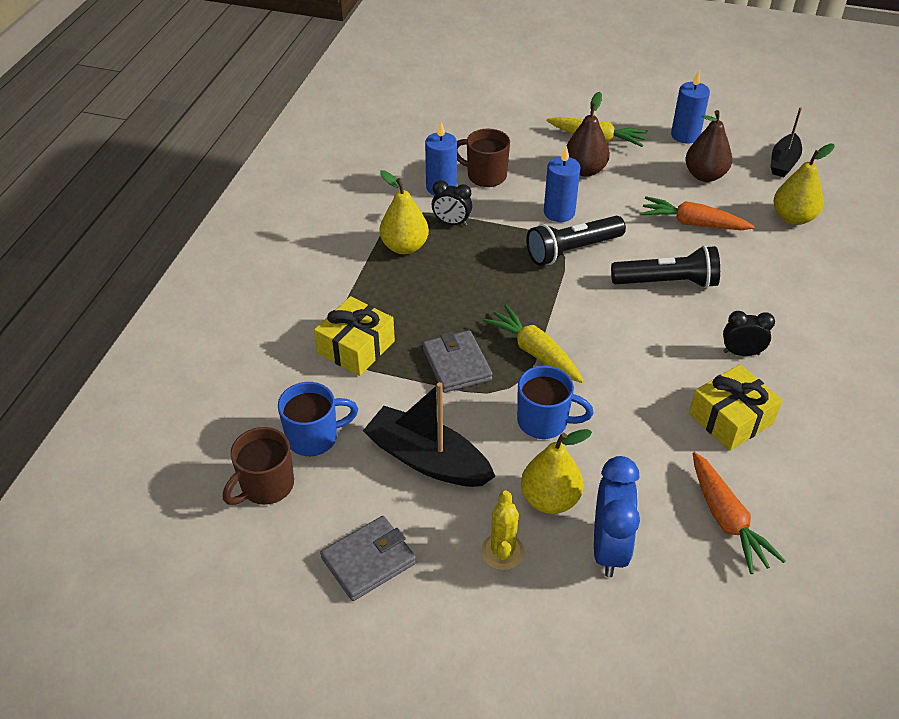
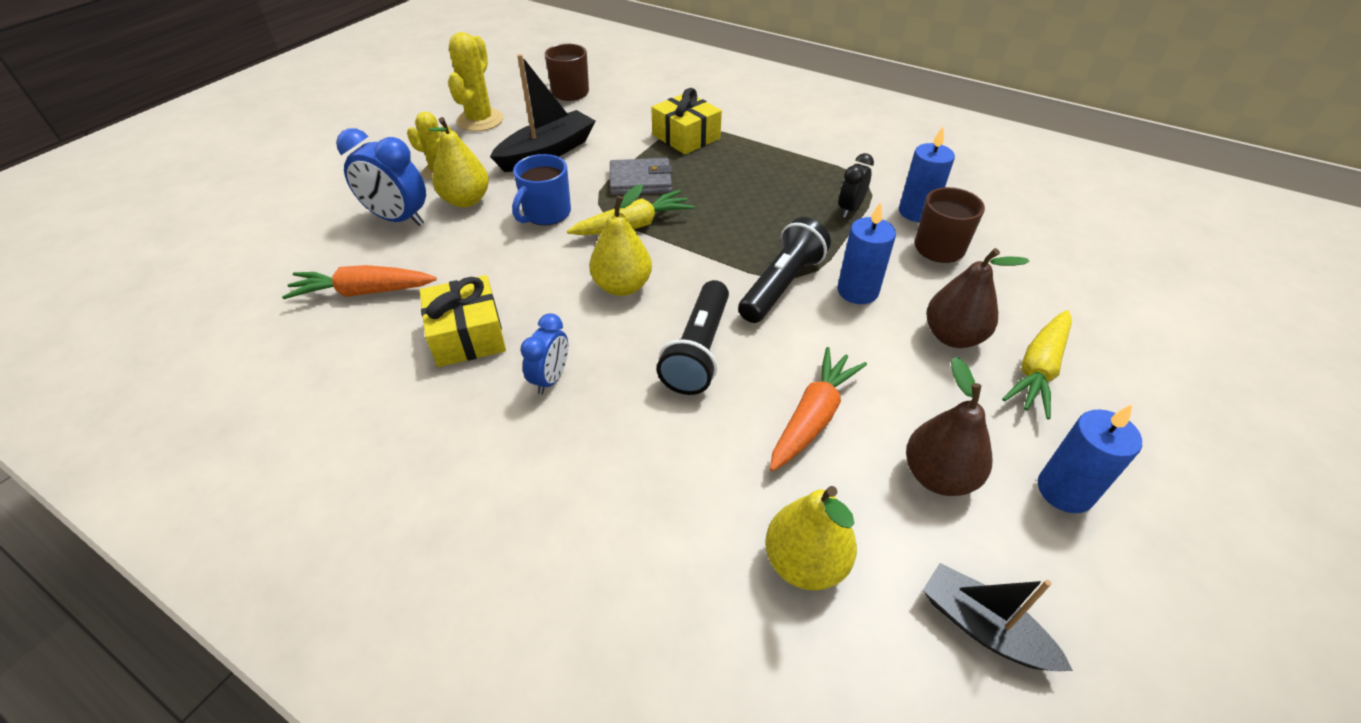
camera: 105 degrees right, 0 degrees up
blue mug [278,382,358,456] -> none
grey wallet [320,516,416,601] -> yellow cactus [448,32,503,132]
yellow pear [380,170,429,254] -> yellow pear moved to [589,185,652,296]
black flashlight [526,216,626,266] -> black flashlight turned 45 degrees clockwise [738,217,831,323]
black clock [723,311,775,356] -> blue clock [520,313,568,394]

